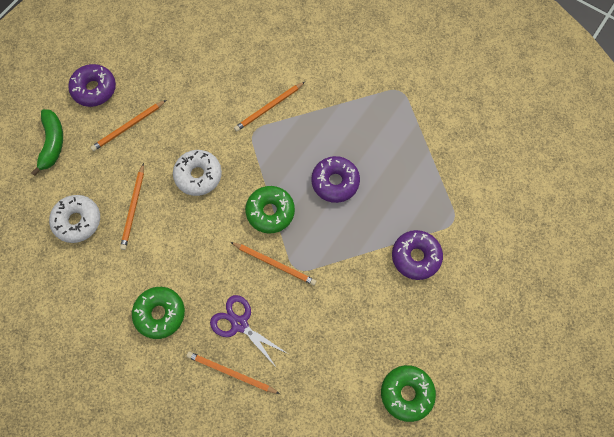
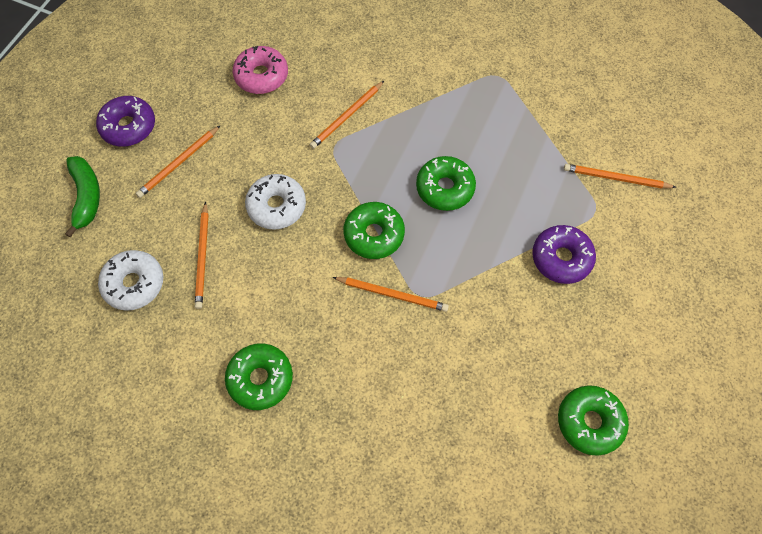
camera: 10 degrees left, 5 degrees down
orange pencil [186,352,280,394] -> orange pencil moved to [564,164,677,189]
purple scissors [210,295,288,367] -> none
purple donut [311,156,360,203] -> green donut [416,156,476,211]
none -> pink donut [233,46,288,94]

